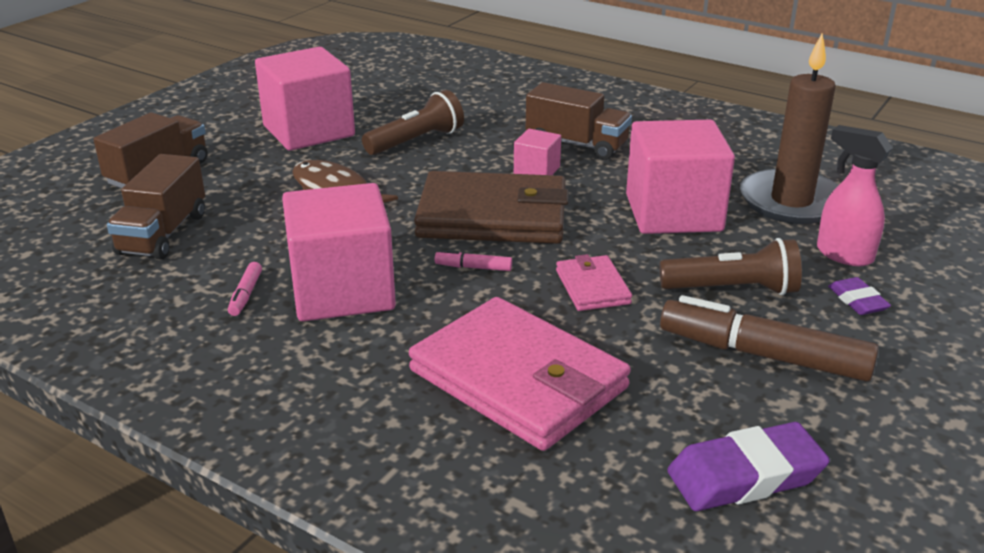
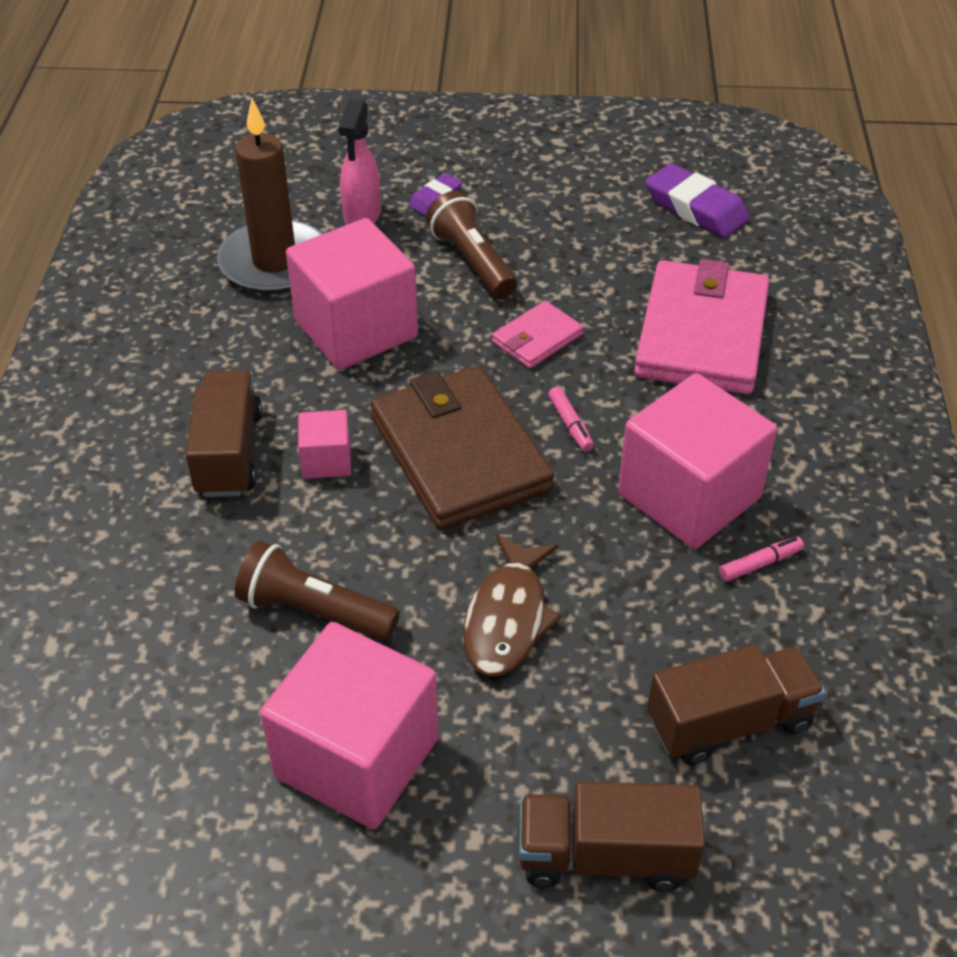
camera: 120 degrees left, 15 degrees up
brown marker [660,295,879,381] -> none

